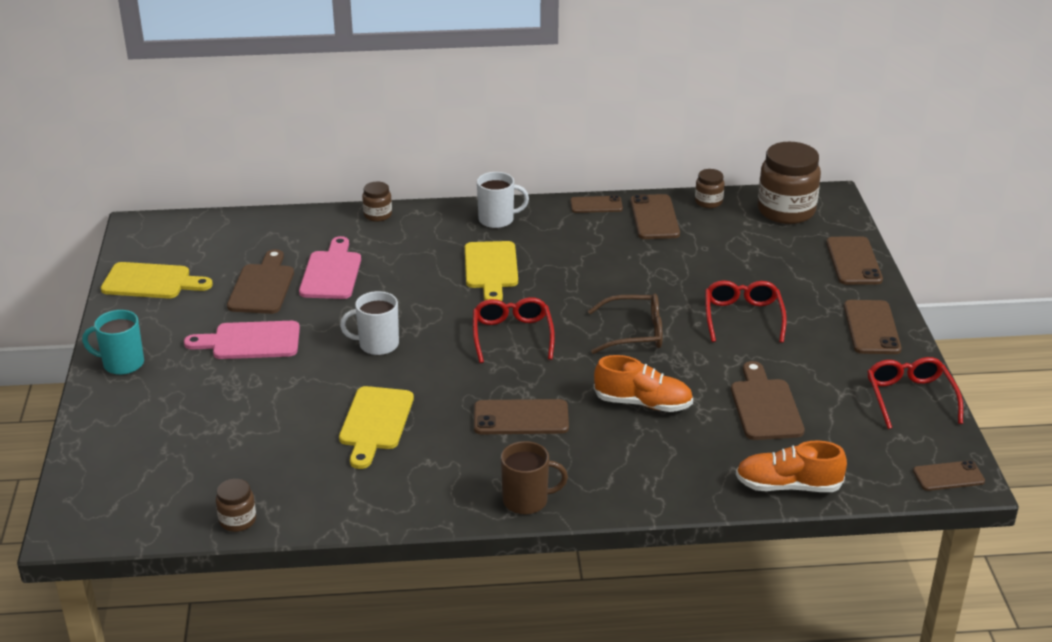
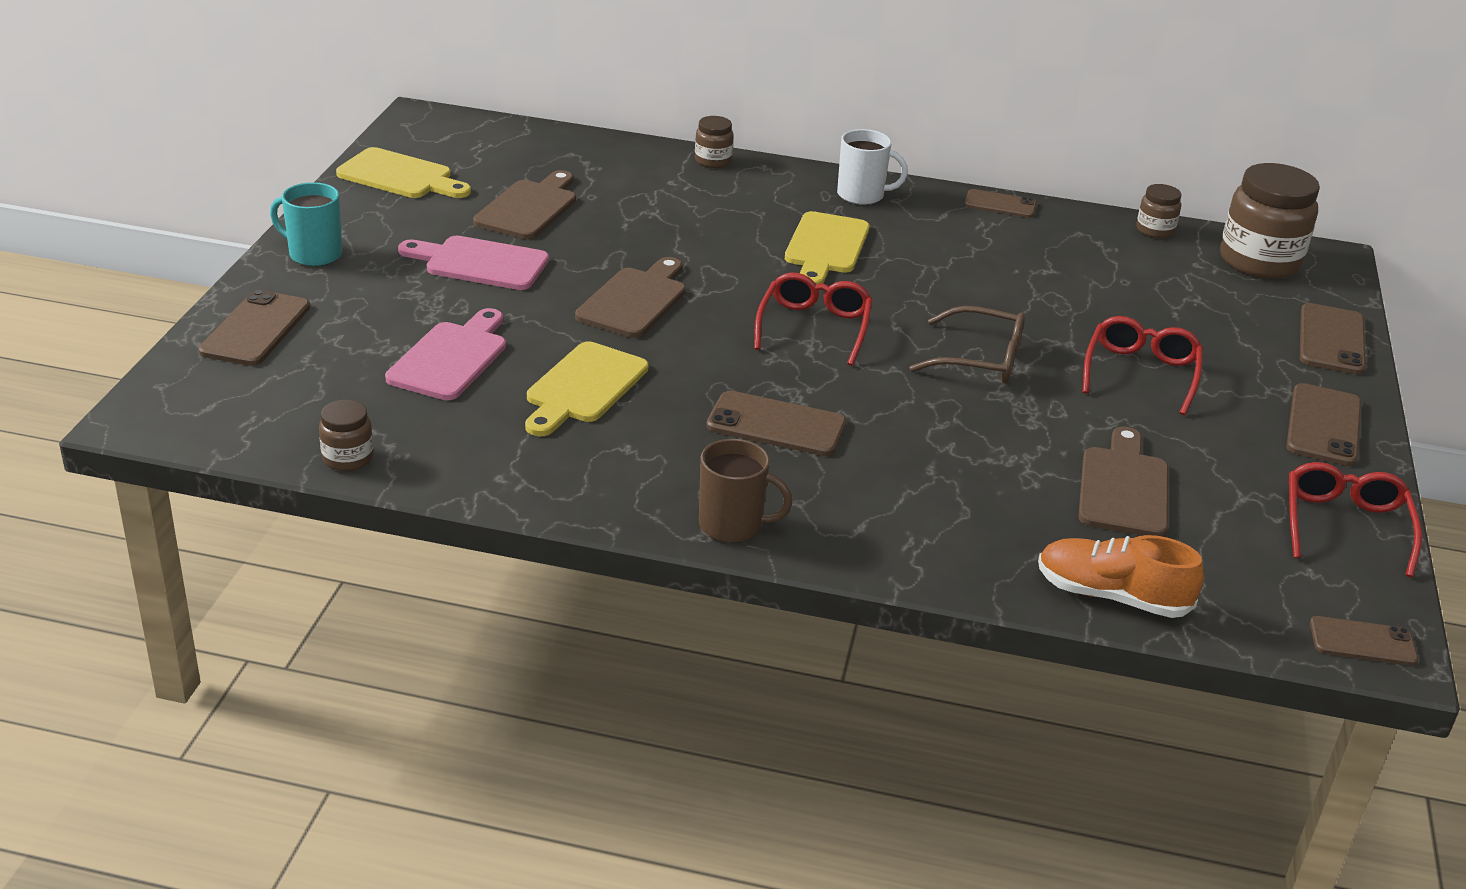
camera: 15 degrees right, 0 degrees up
pink cutting board [299,236,361,299] -> pink cutting board moved to [385,308,506,400]
white mug [340,291,399,355] -> brown cutting board [575,257,686,338]
orange shoe [594,355,693,412] -> none
brown phone [630,194,680,239] -> brown phone moved to [199,290,310,366]

